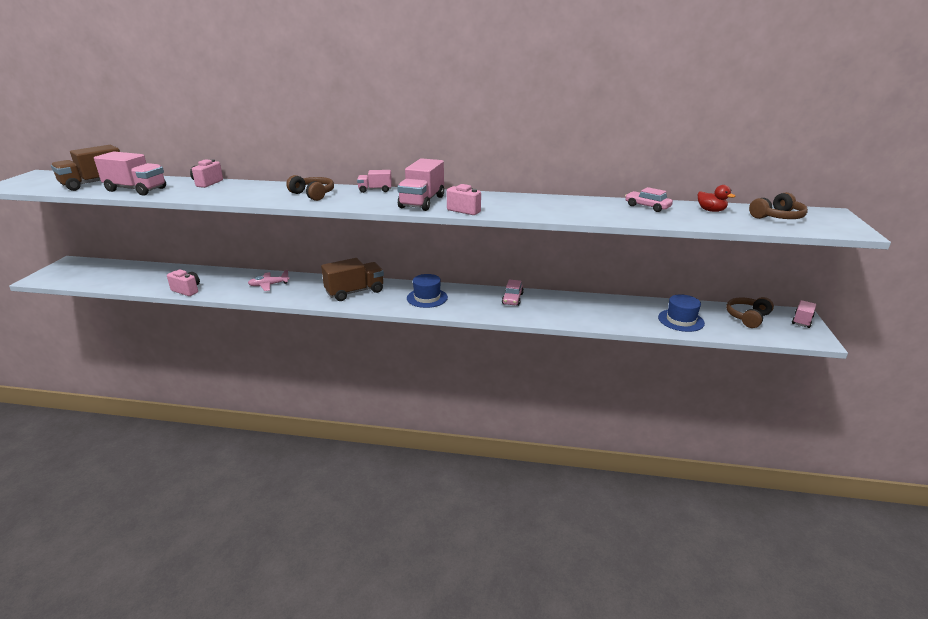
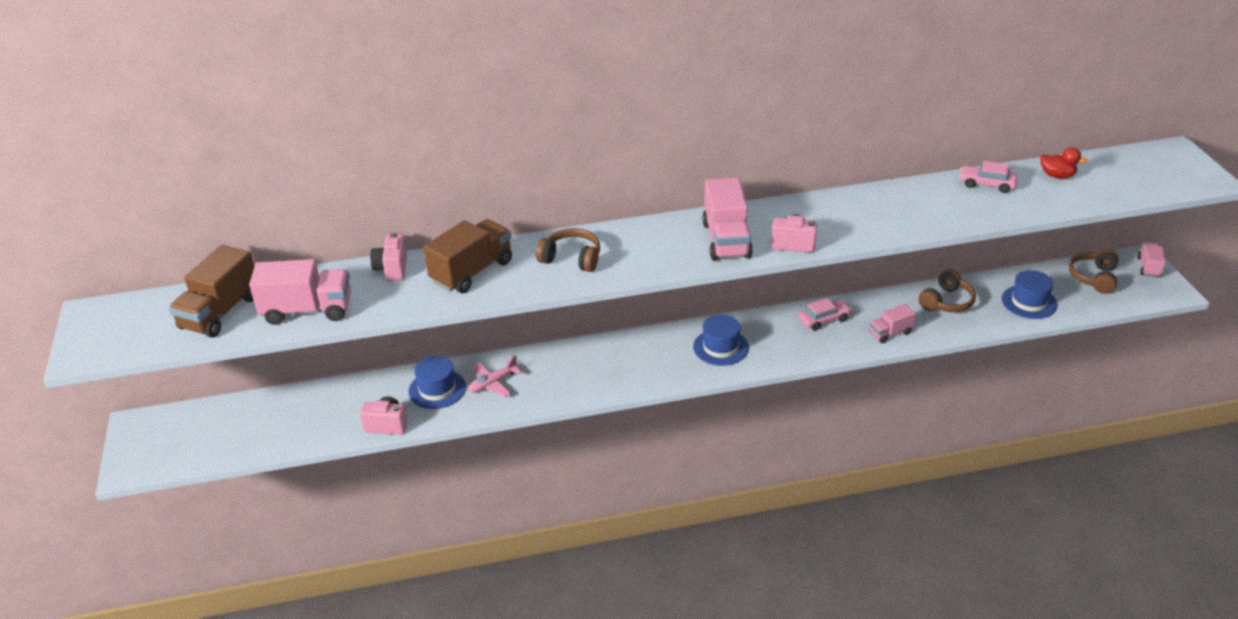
camera: 20 degrees left, 10 degrees up
brown truck [321,258,384,301] -> brown truck moved to [423,219,512,293]
pink truck [357,170,392,193] -> pink truck moved to [869,304,916,343]
pink car [502,279,524,306] -> pink car turned 105 degrees counterclockwise [798,298,852,331]
brown headphones [749,192,808,219] -> brown headphones moved to [918,269,976,312]
none -> blue hat [409,356,466,409]

